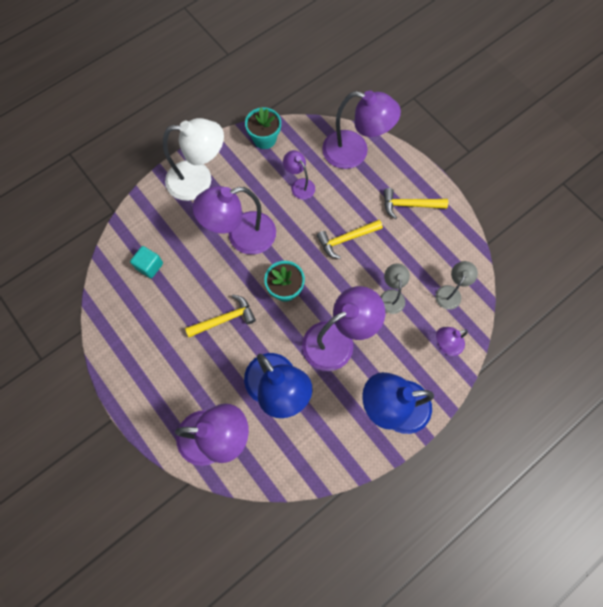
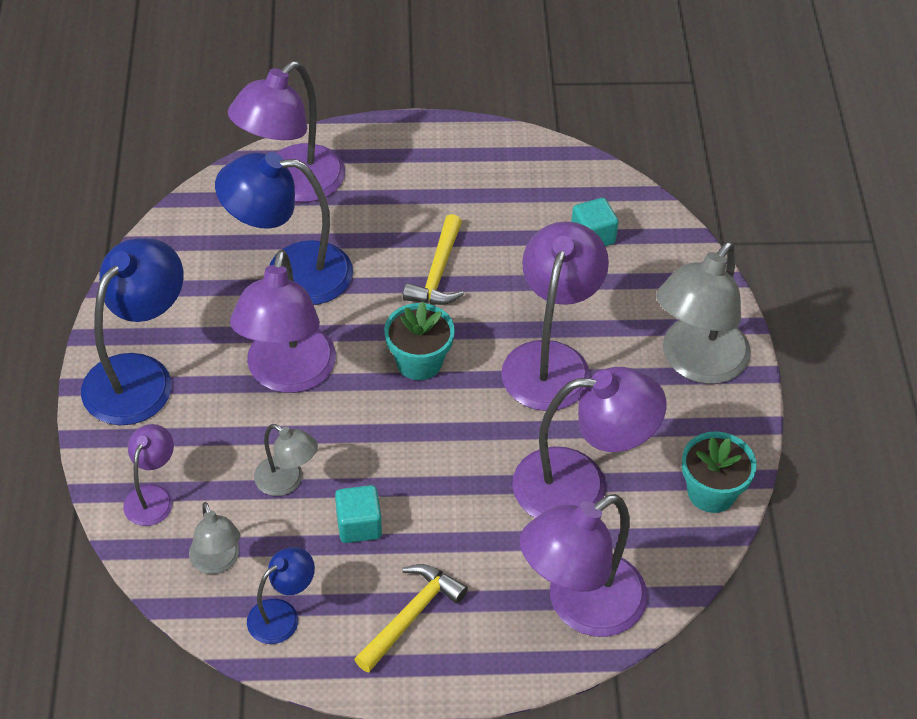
camera: 125 degrees right, 20 degrees down
white lamp [163,118,224,201] -> grey lamp [656,242,751,384]
purple lamp [283,150,315,200] -> purple lamp [512,367,667,518], size x1.93
yellow hammer [317,220,383,259] -> none
none -> blue lamp [247,547,315,644]
none -> turquoise cube [335,485,382,543]

